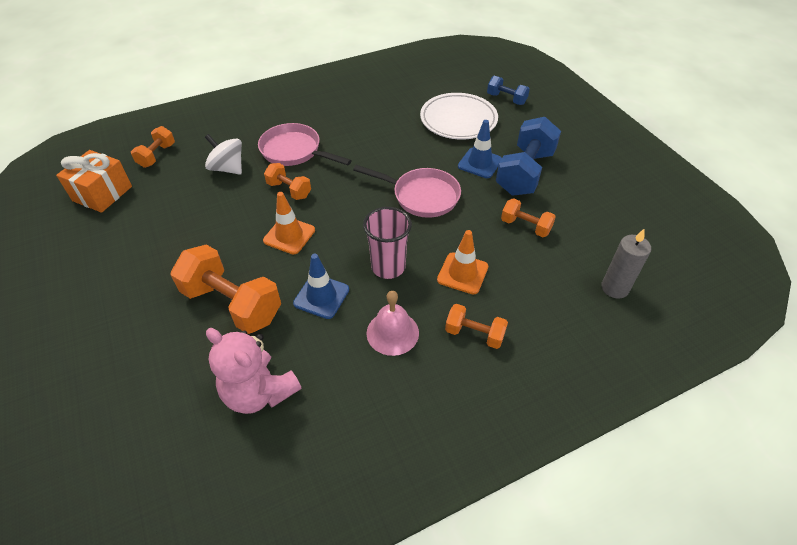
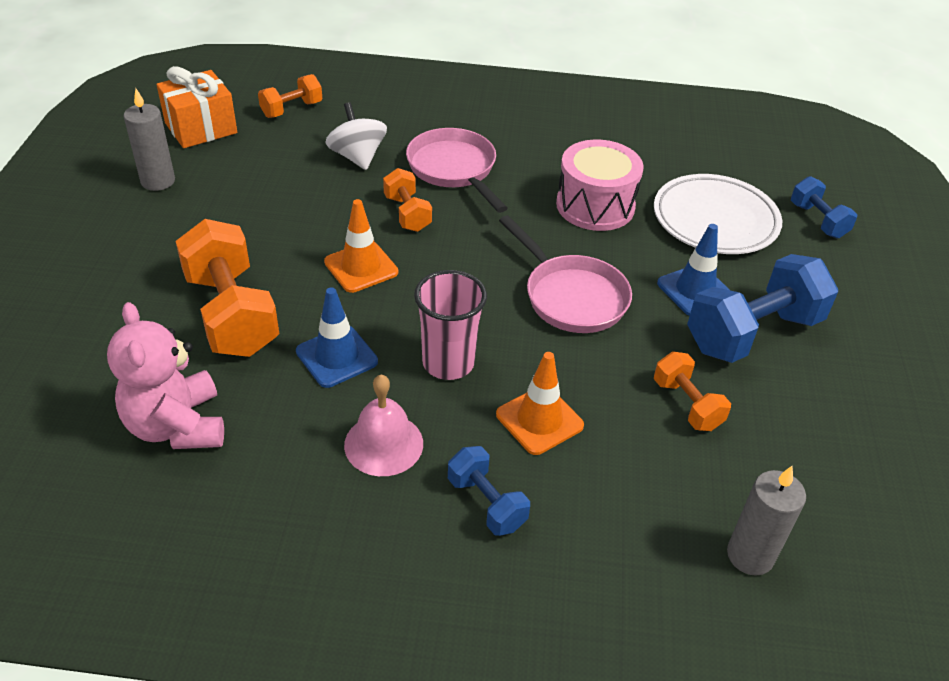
camera: 30 degrees right, 5 degrees down
orange dumbbell [445,304,508,349] -> blue dumbbell [448,446,530,536]
none -> grey candle [123,88,175,191]
none -> pink drum [556,139,644,231]

